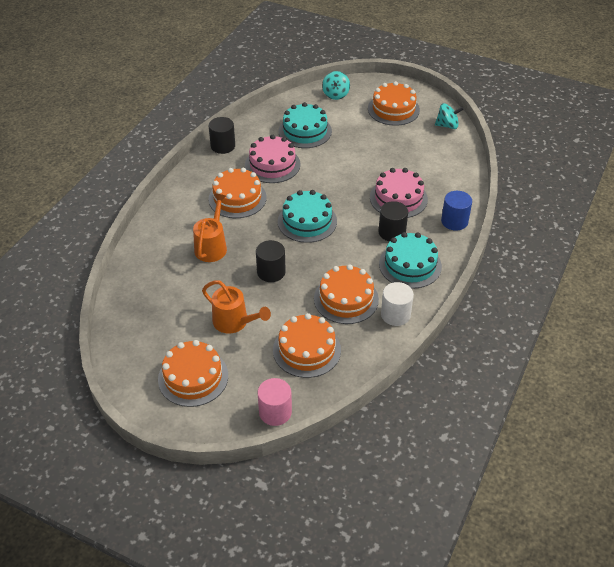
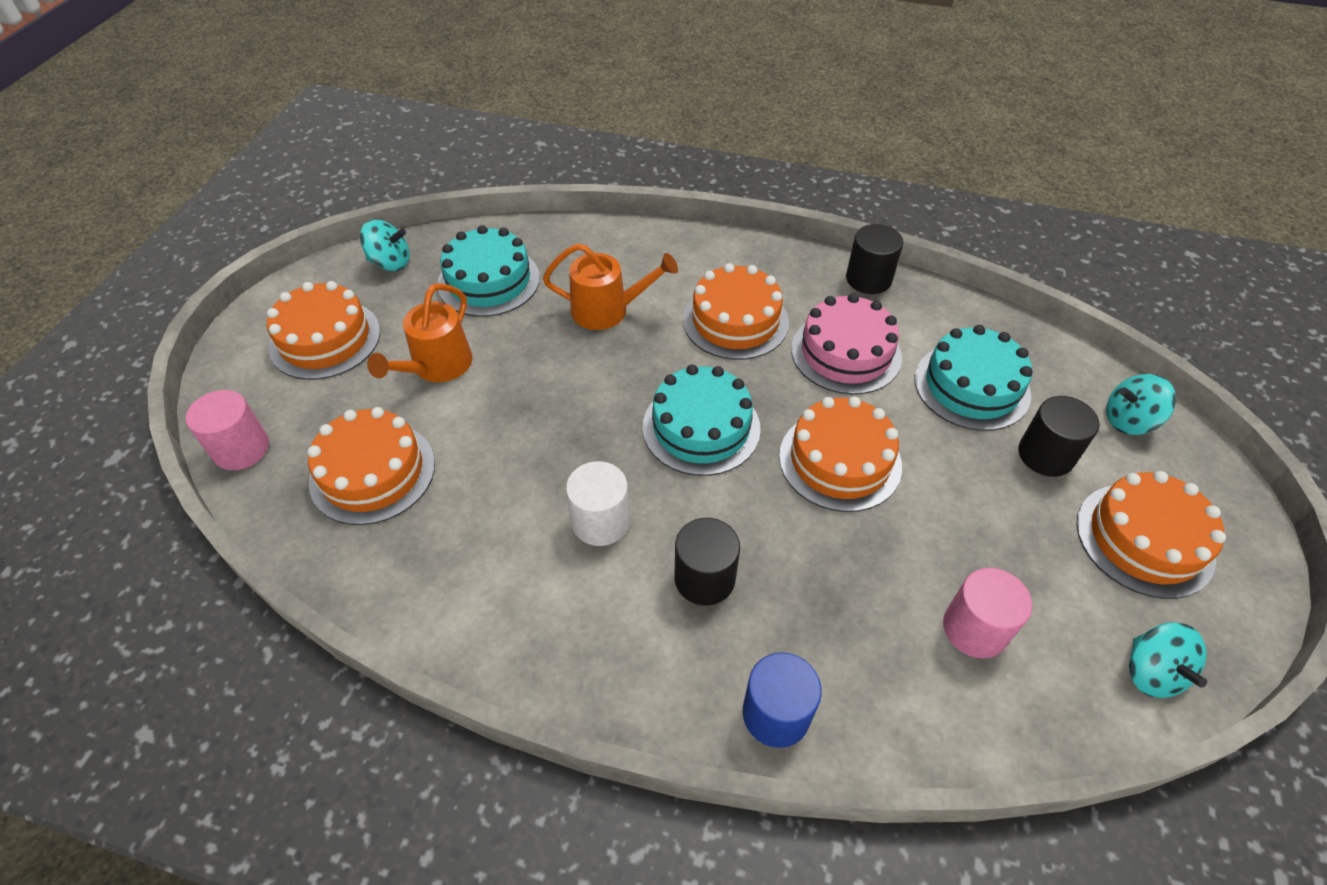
camera: 80 degrees right, 5 degrees up
black cylinder [256,240,286,282] -> black cylinder moved to [1018,396,1100,477]
orange cake [314,264,379,324] -> orange cake moved to [779,396,902,512]
pink cake [370,168,428,218] -> none
turquoise cake [379,232,442,289] -> turquoise cake moved to [438,225,540,317]
white cylinder [381,282,414,326] -> white cylinder moved to [566,461,630,546]
none -> turquoise spinning top [360,220,410,271]
none -> pink cylinder [943,568,1032,658]

